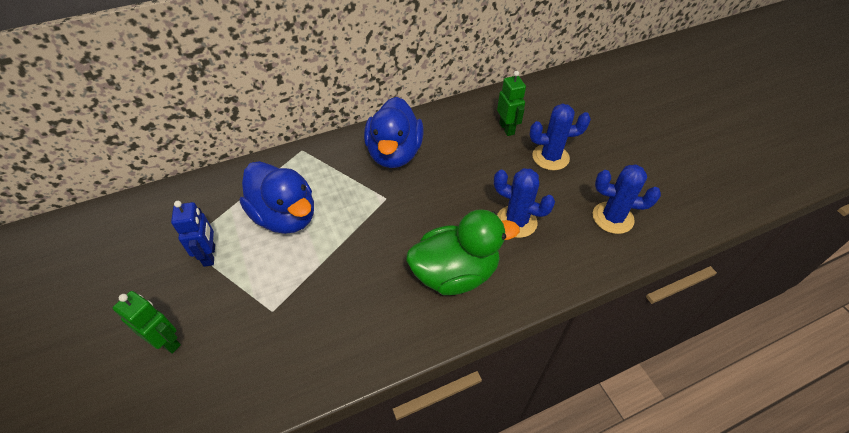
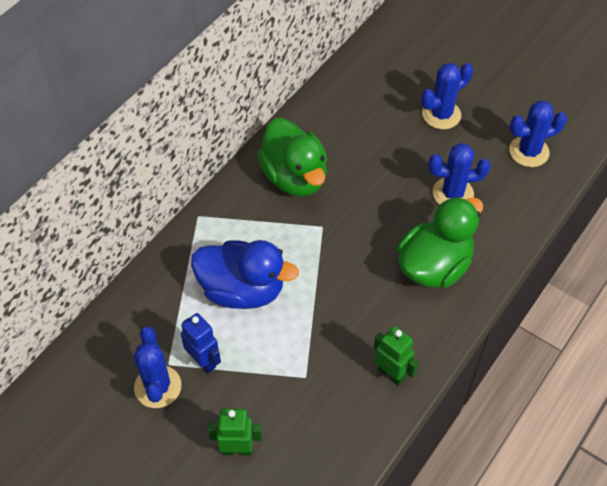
camera: 30 degrees left, 5 degrees up
blue duck [364,97,423,168] -> green duck [257,118,327,197]
green robot [497,71,526,136] -> green robot moved to [374,326,419,386]
none -> blue cactus [134,327,181,408]

